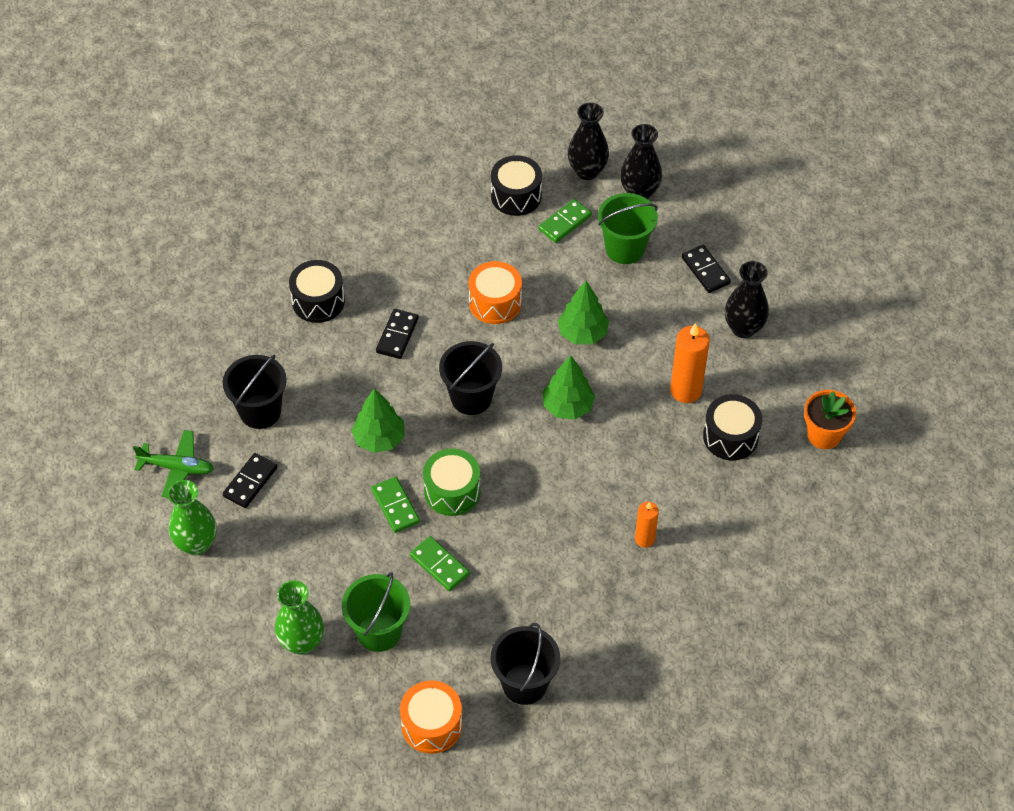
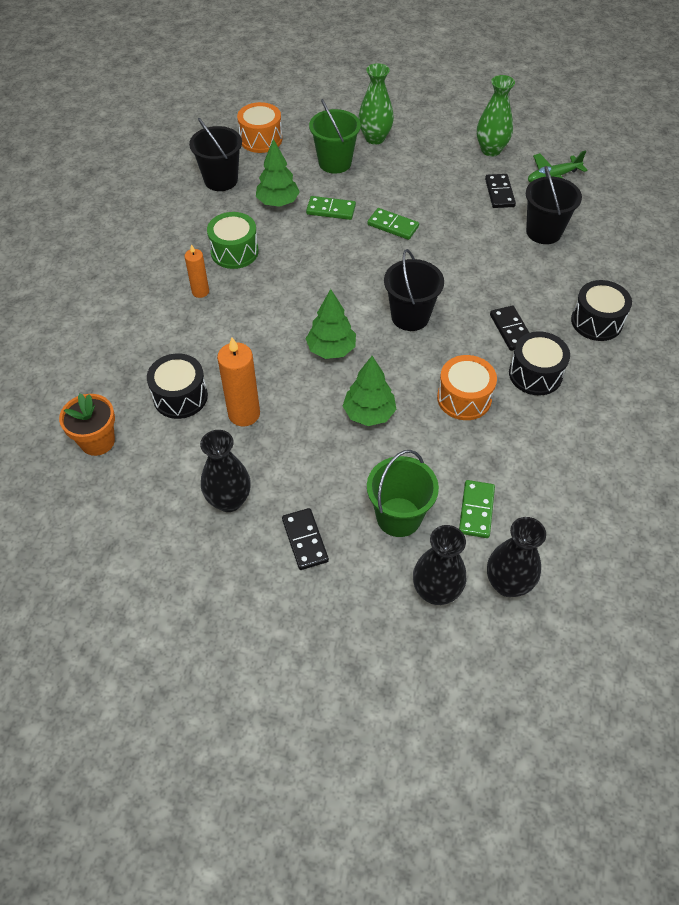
camera: 145 degrees right, 0 degrees up
green tree [351,388,405,453] -> green tree moved to [256,139,300,207]
green drum [423,448,481,516] -> green drum moved to [207,212,259,269]
black drum [491,155,542,216] -> black drum moved to [509,331,570,396]
black domino [682,245,731,293] -> black domino turned 45 degrees clockwise [282,508,329,570]

